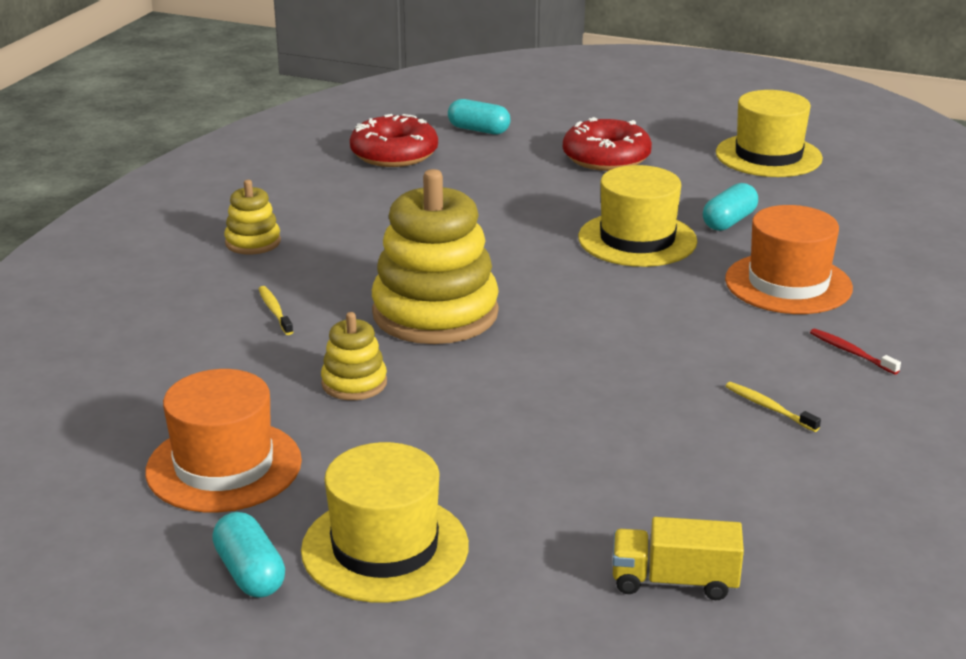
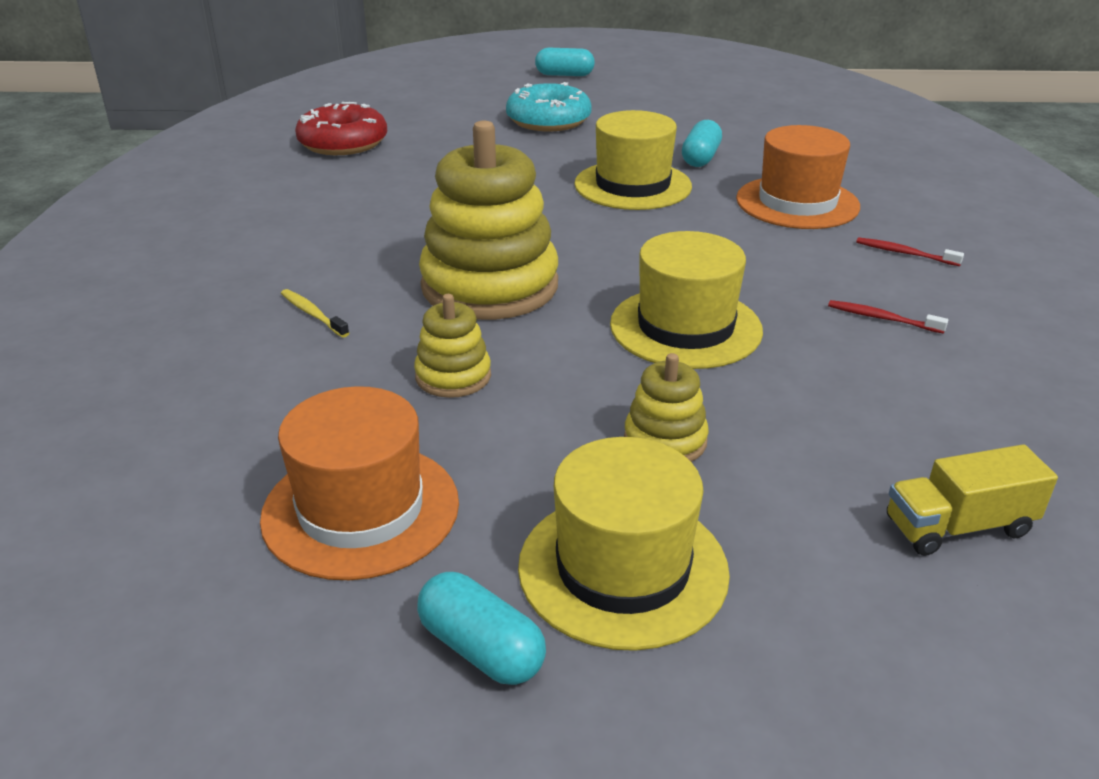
camera: 20 degrees left, 5 degrees up
yellow stacking toy [224,180,281,254] -> yellow stacking toy moved to [624,353,709,462]
turquoise capsule [448,99,510,134] -> turquoise capsule moved to [535,48,595,76]
red donut [563,117,652,171] -> turquoise donut [506,82,591,131]
yellow hat [716,90,823,177] -> yellow hat moved to [610,231,763,369]
yellow toothbrush [726,382,821,432] -> red toothbrush [828,300,948,334]

